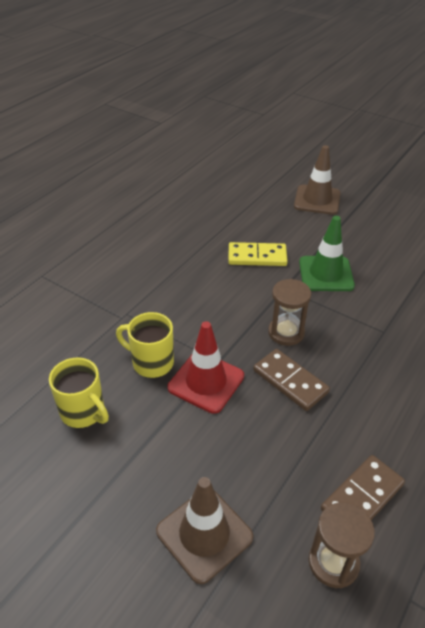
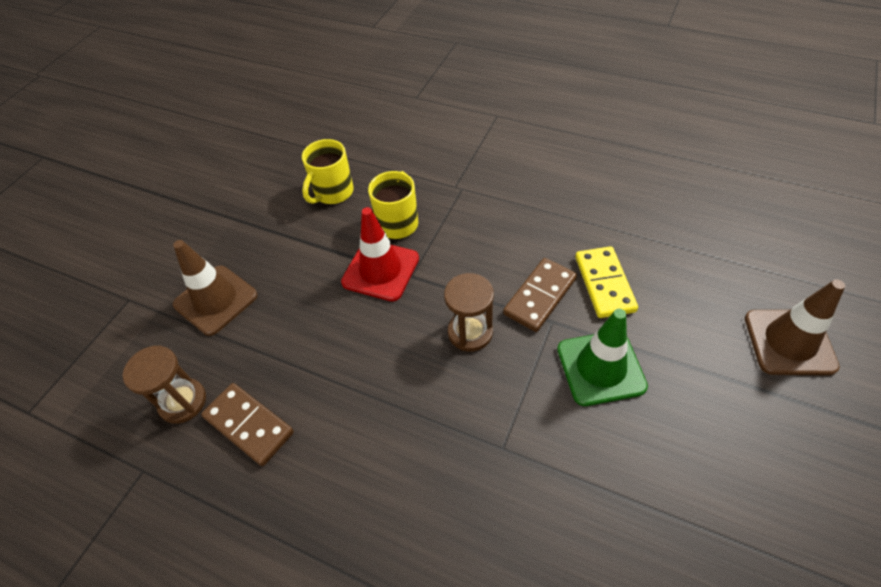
camera: 85 degrees right, 10 degrees up
brown domino [253,349,330,411] -> brown domino moved to [503,258,577,332]

